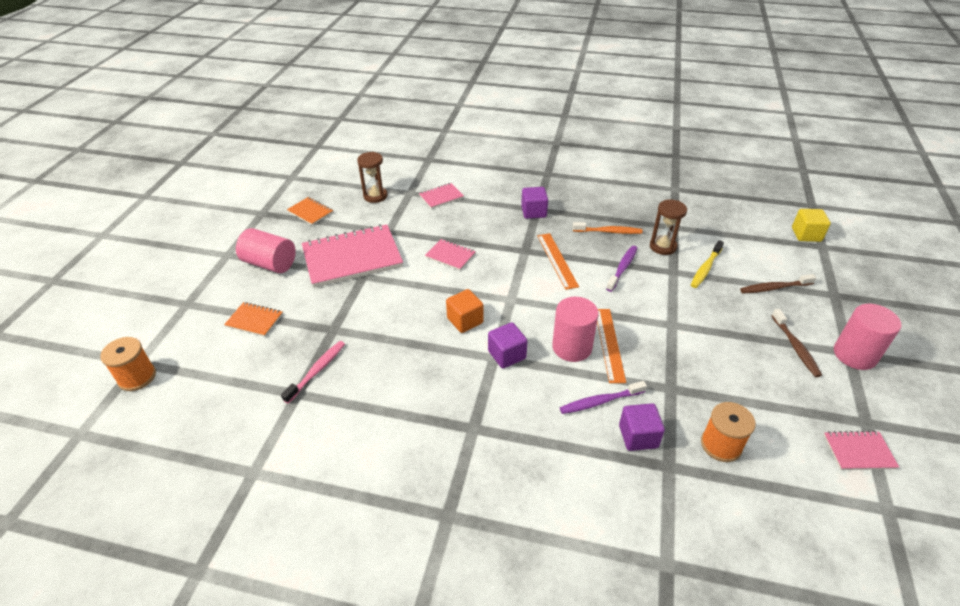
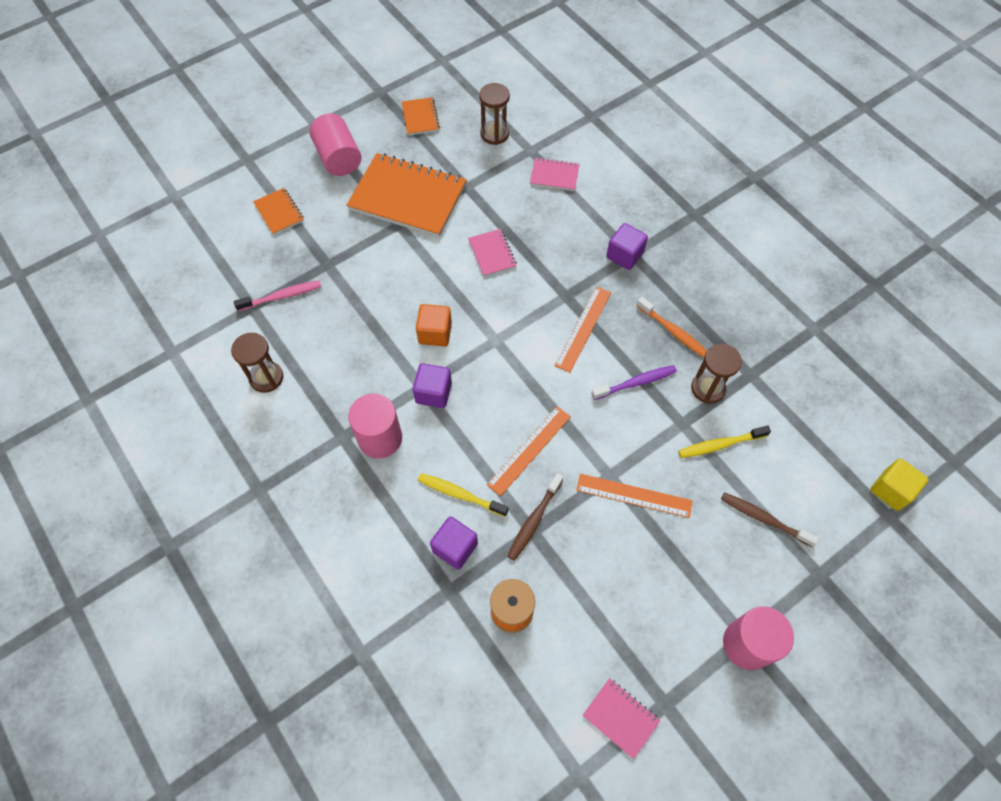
camera: 40 degrees right, 20 degrees up
orange spool [100,337,156,391] -> none
pink notebook [302,224,403,288] -> orange notebook [346,153,467,237]
pink cylinder [552,297,599,362] -> pink cylinder moved to [348,394,402,459]
purple toothbrush [560,381,647,414] -> yellow toothbrush [418,473,509,517]
brown toothbrush [771,309,822,377] -> brown toothbrush moved to [507,473,563,561]
none -> brown hourglass [231,333,283,393]
none -> orange ruler [576,474,692,518]

